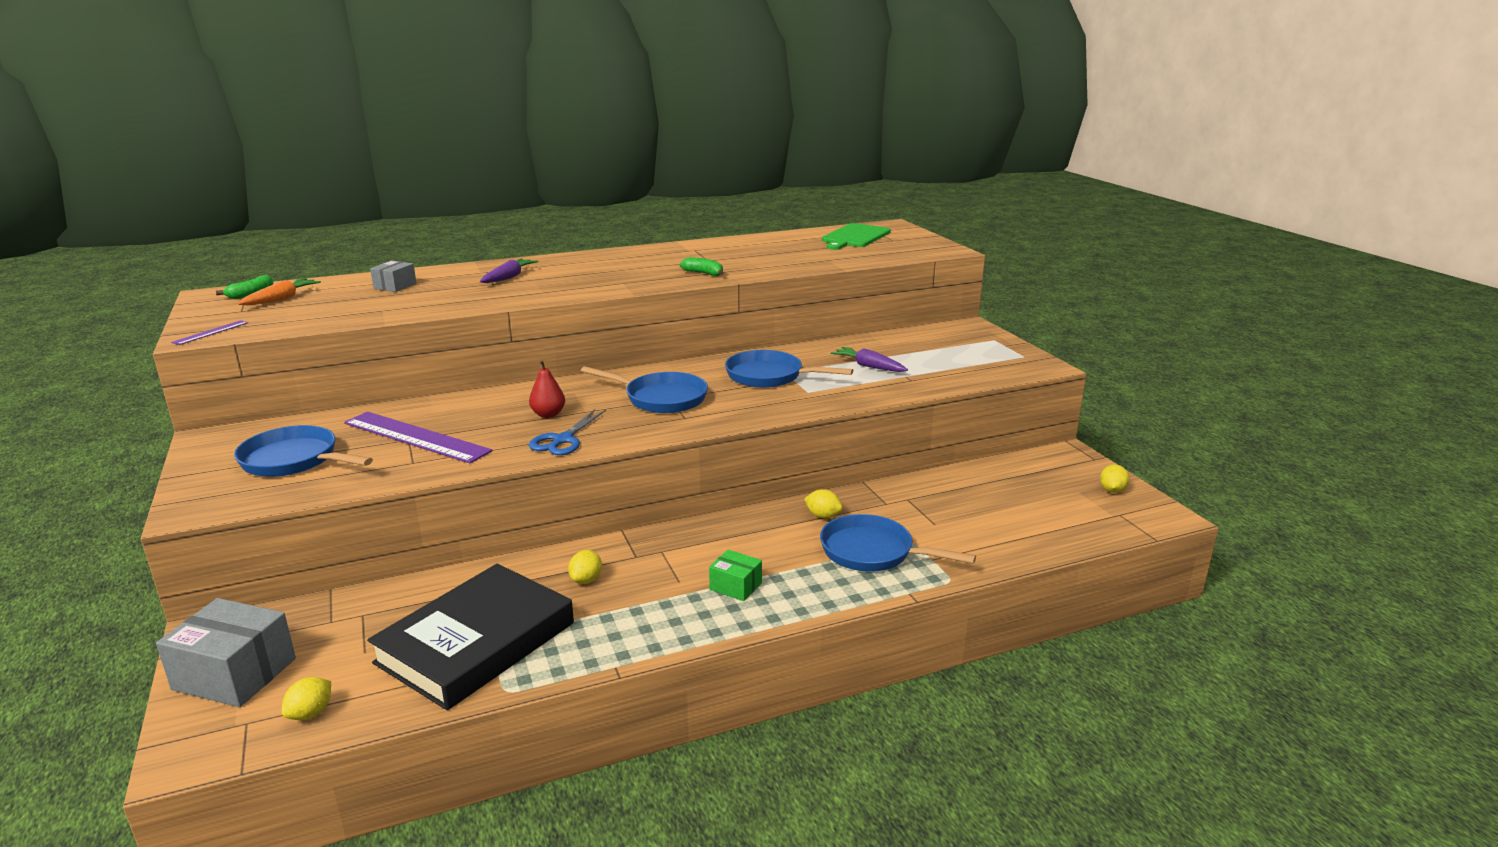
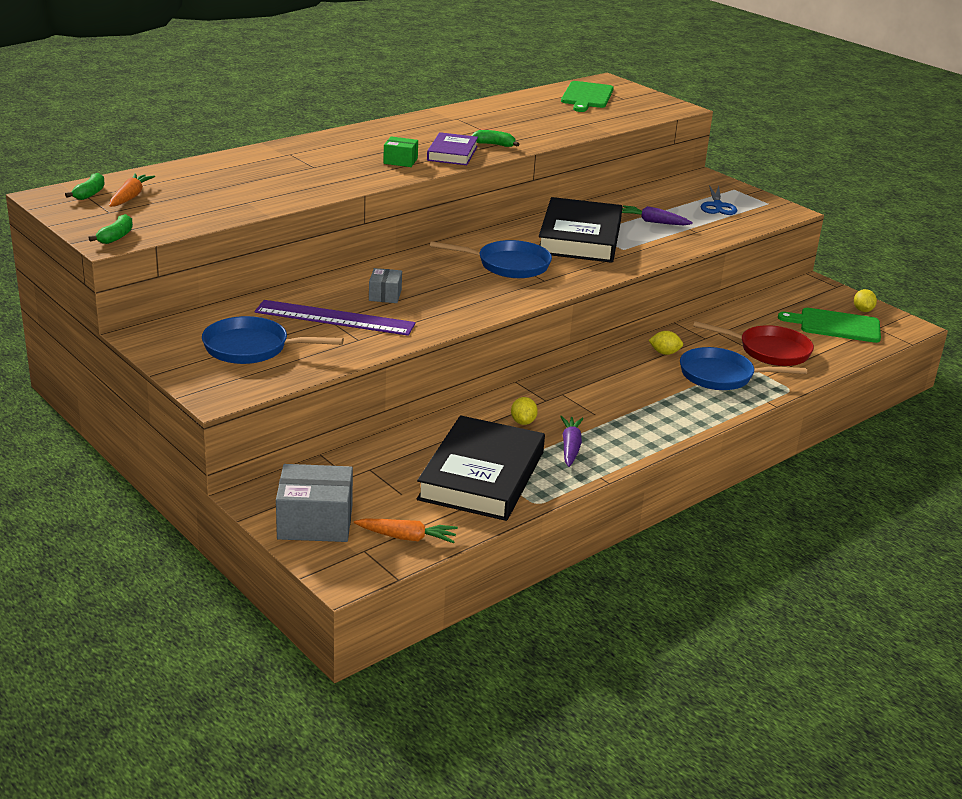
camera: 20 degrees left, 5 degrees up
purple ruler [171,320,248,345] -> green banana [89,214,133,244]
yellow lemon [282,677,331,720] -> orange carrot [354,518,458,543]
grey box [370,260,417,292] -> grey box moved to [369,268,402,303]
purple carrot [480,259,538,283] -> purple carrot moved to [560,416,583,467]
red pear [529,360,565,418] -> none
blue scissors [529,409,606,455] -> blue scissors moved to [701,185,737,215]
green box [709,550,762,601] -> green box moved to [383,136,418,167]
blue pan [725,350,853,388] -> black book [539,197,622,263]
none -> purple book [427,132,478,165]
none -> red pan [693,321,814,366]
none -> green cutting board [778,308,881,343]

